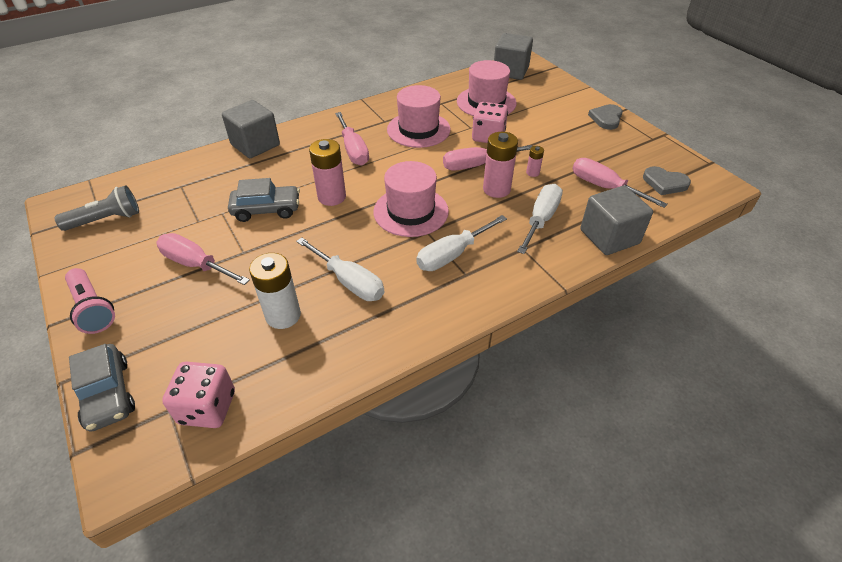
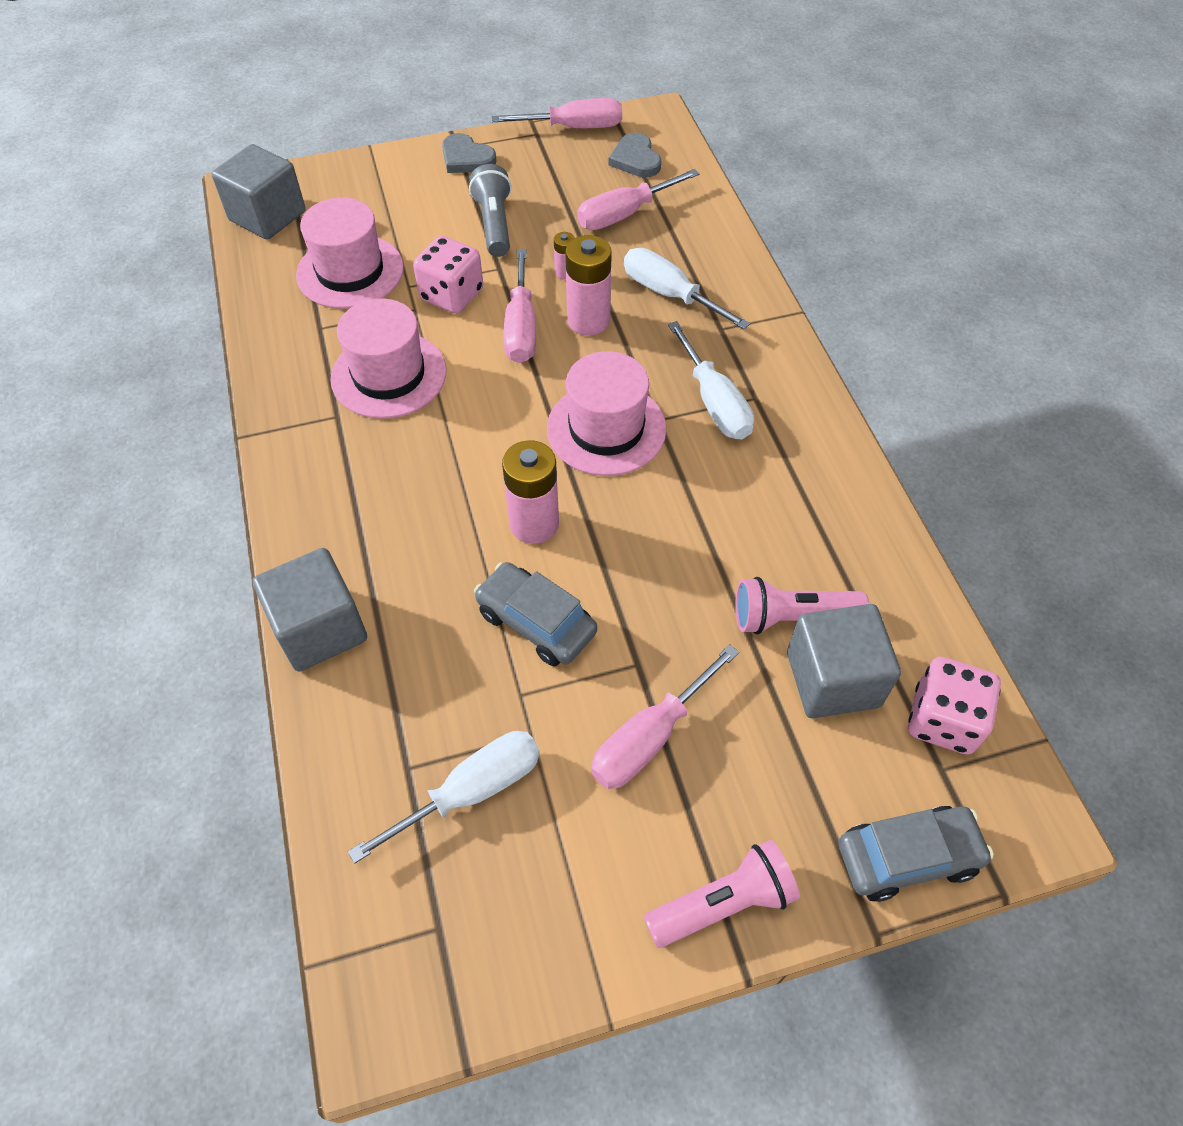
camera: 75 degrees left, 10 degrees up
grey flashlight [55,185,139,231] -> grey flashlight moved to [469,164,511,257]
grey car [228,178,300,222] -> grey car turned 60 degrees counterclockwise [474,562,597,666]
white battery [249,253,301,329] -> pink flashlight [735,577,869,634]
white screwdriver [296,238,384,301] -> white screwdriver moved to [348,731,540,864]
pink screwdriver [335,112,369,166] -> pink screwdriver moved to [492,98,622,128]
grey cube [580,186,653,255] -> grey cube moved to [787,604,901,718]
grey heart [643,166,691,195] -> grey heart turned 120 degrees clockwise [608,133,661,177]

